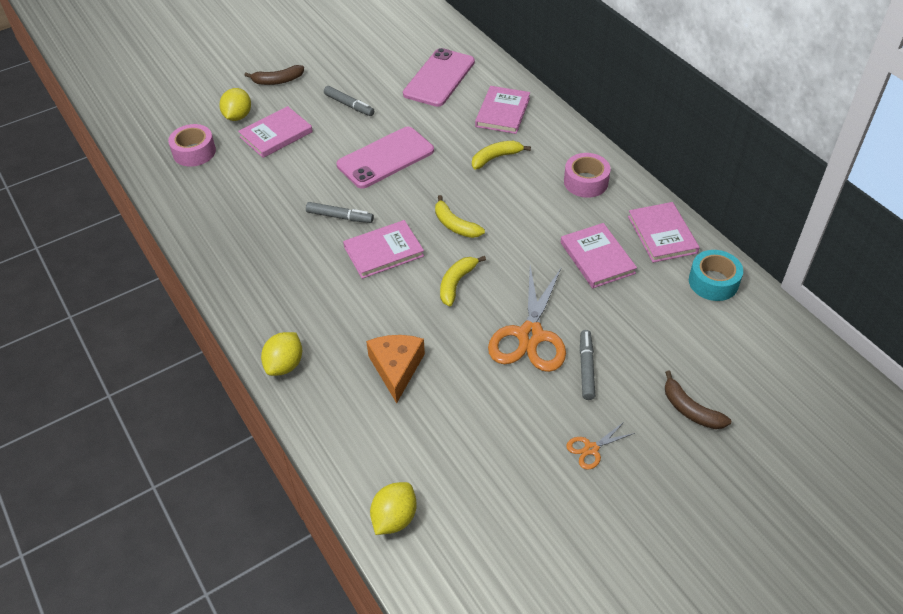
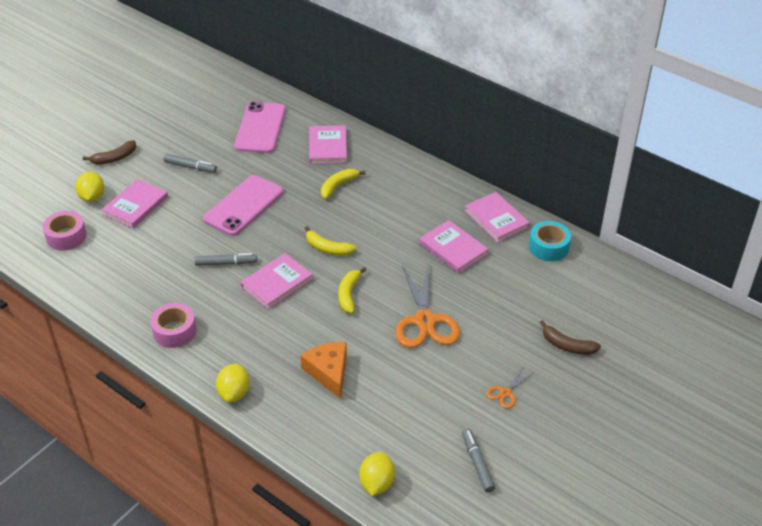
camera: 20 degrees left, 5 degrees down
pink tape [564,153,611,198] -> pink tape moved to [150,303,196,348]
grey marker [580,330,595,400] -> grey marker moved to [462,429,495,493]

